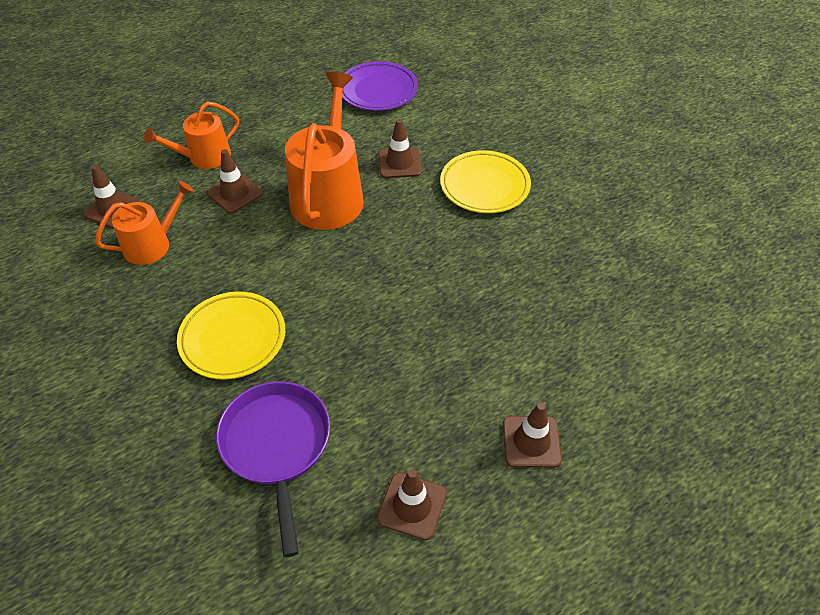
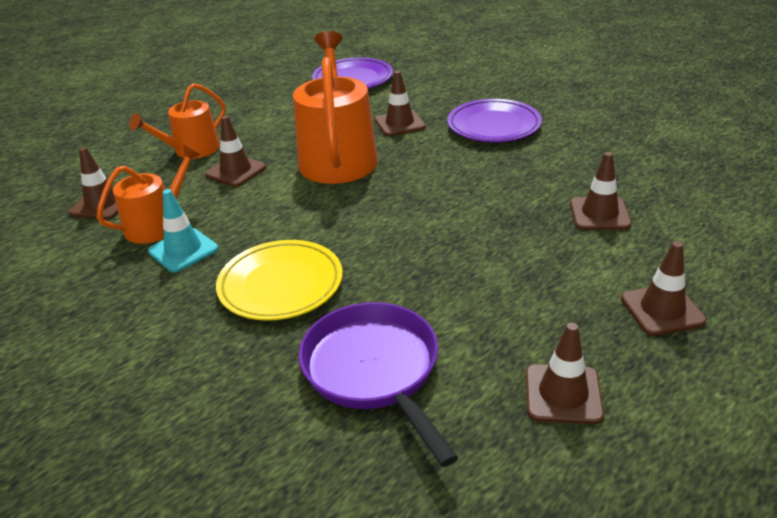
camera: 10 degrees left, 15 degrees down
yellow plate [440,150,531,213] -> purple plate [447,99,542,142]
none -> turquoise traffic cone [148,189,218,272]
none -> brown traffic cone [570,152,632,230]

